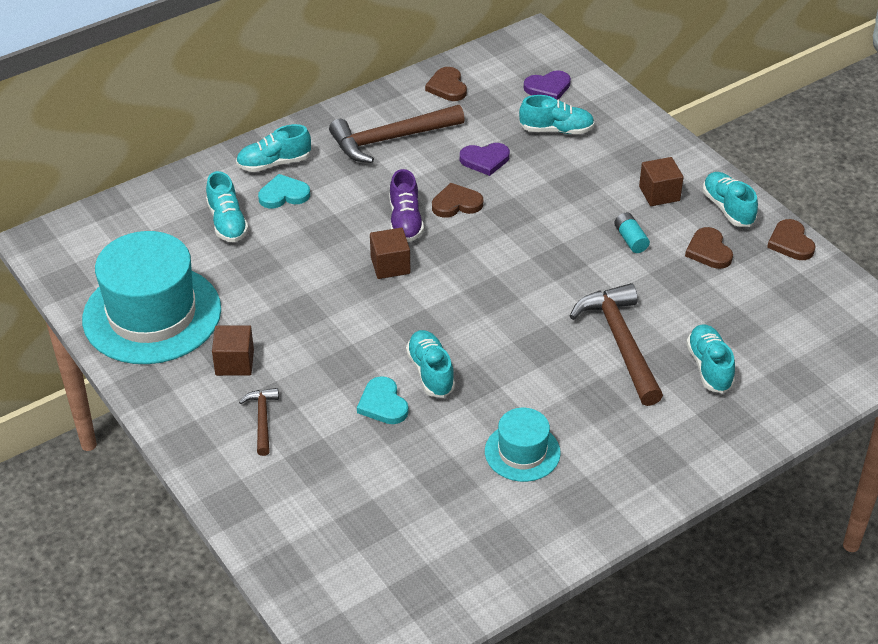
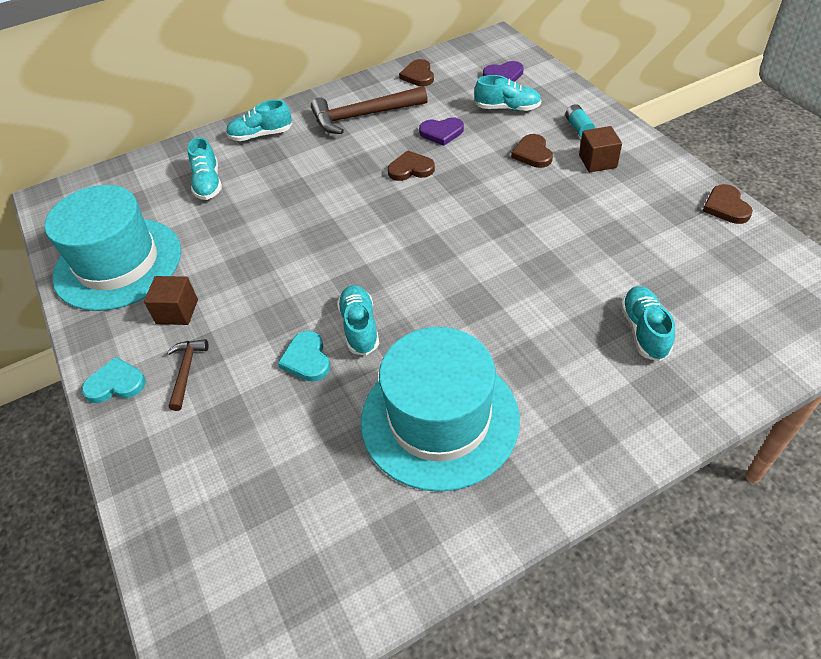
camera: 10 degrees right, 5 degrees up
turquoise heart [258,174,310,209] -> turquoise heart moved to [82,357,146,403]
brown cube [370,228,410,279] -> none
purple shoe [389,169,424,242] -> none
turquoise hat [485,408,561,482] -> turquoise hat [361,327,520,492], size x1.97
brown hammer [570,283,663,406] -> none
turquoise battery [614,213,650,253] -> turquoise battery moved to [565,104,595,137]
brown heart [685,227,733,269] -> brown heart moved to [511,134,553,168]
turquoise shoe [703,172,758,227] -> none

